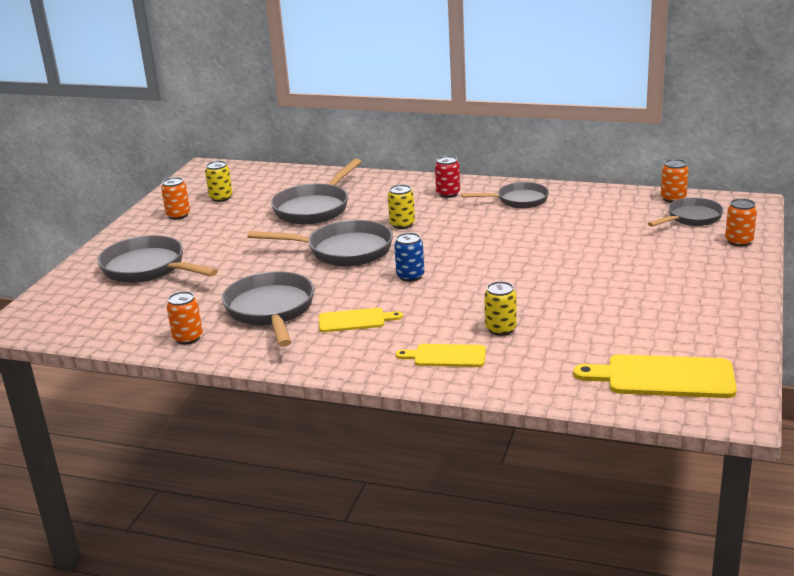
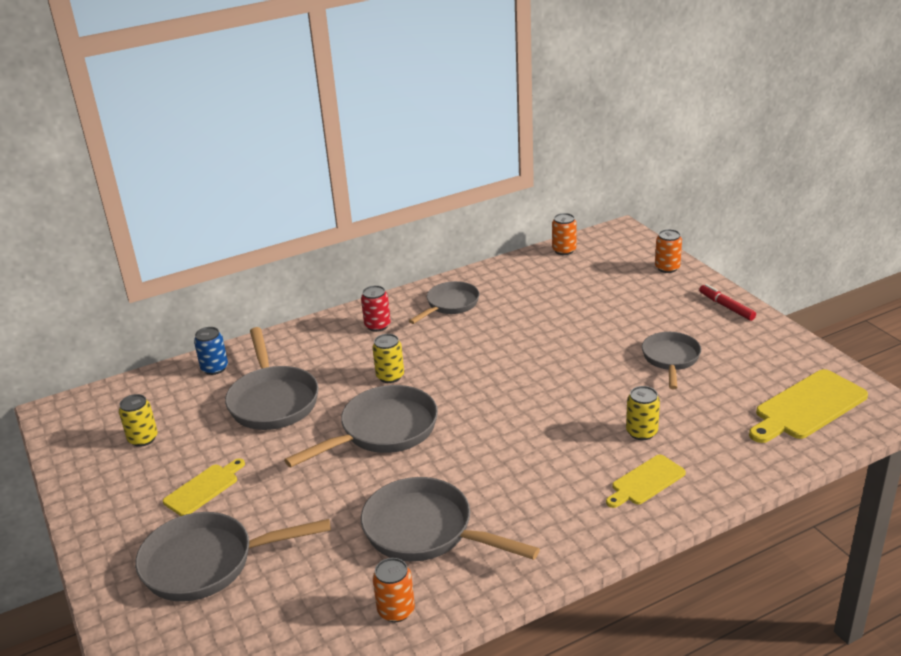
camera: 45 degrees left, 5 degrees up
orange can [161,177,190,220] -> none
yellow cutting board [319,308,403,332] -> yellow cutting board moved to [163,458,245,516]
blue can [394,233,424,282] -> blue can moved to [194,327,228,375]
grey pan [648,198,724,227] -> grey pan moved to [642,332,701,389]
none -> red marker [699,284,756,321]

